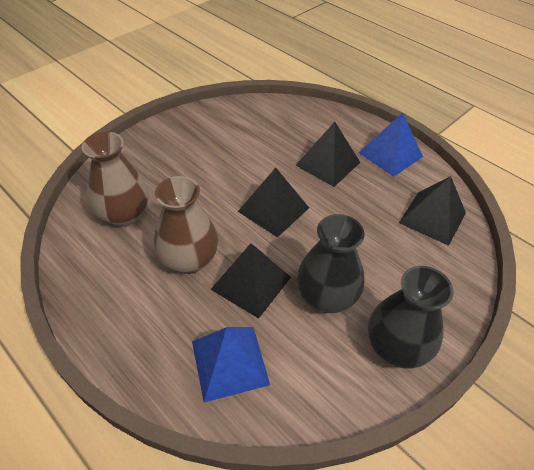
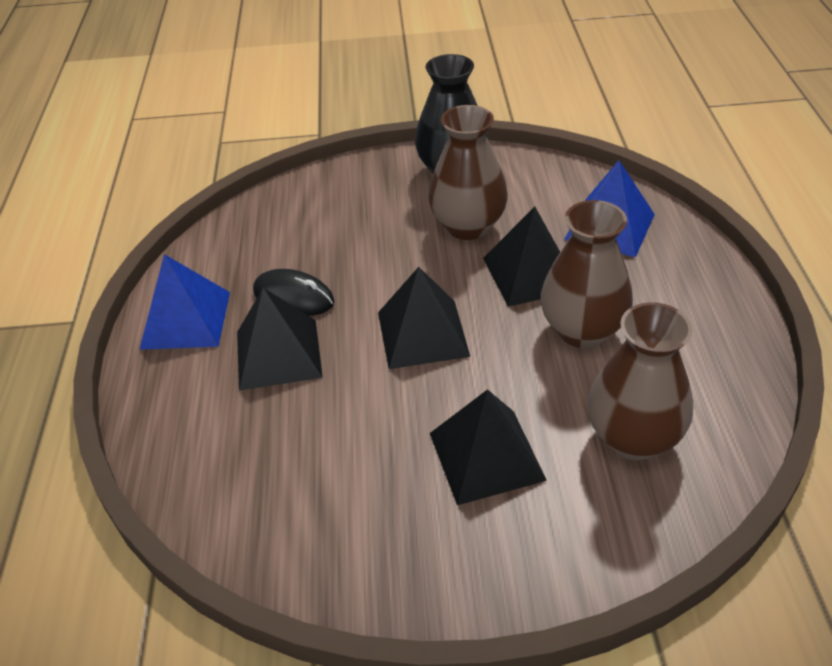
camera: 135 degrees left, 5 degrees down
black vase [297,214,365,313] -> brown vase [428,105,508,240]
black pyramid [399,176,466,246] -> black pyramid moved to [430,389,547,505]
none -> black mouse [253,269,335,316]

